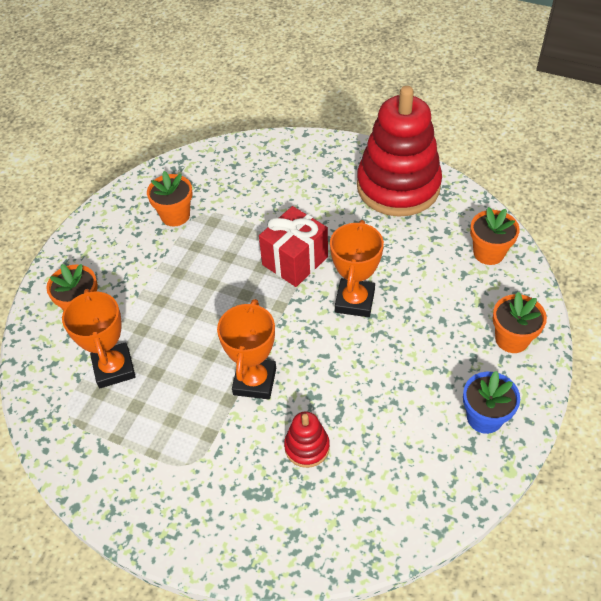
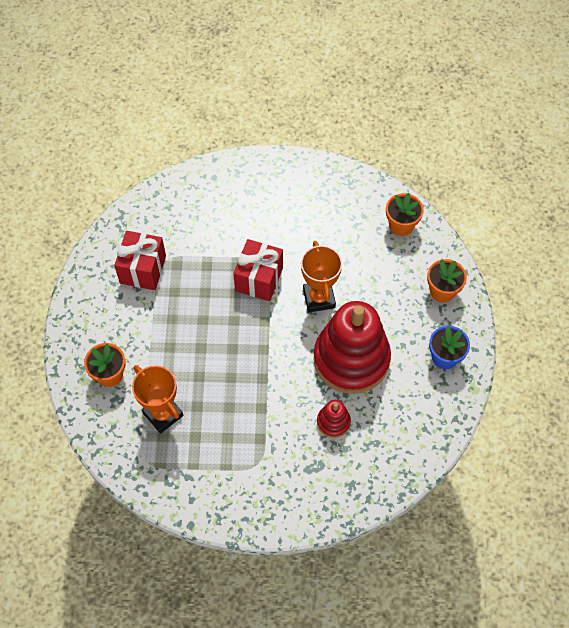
camera: 25 degrees left, 10 degrees up
orange flower pot [147,171,192,226] -> red gift [114,231,166,290]
orange trophy [217,299,276,399] -> none
red stacking toy [357,86,442,217] -> red stacking toy moved to [314,301,391,394]

